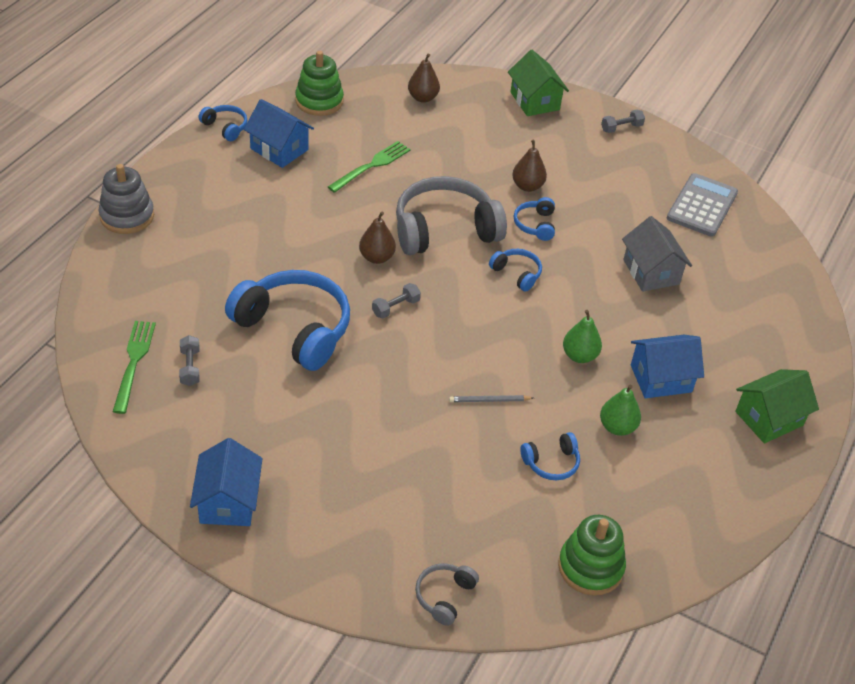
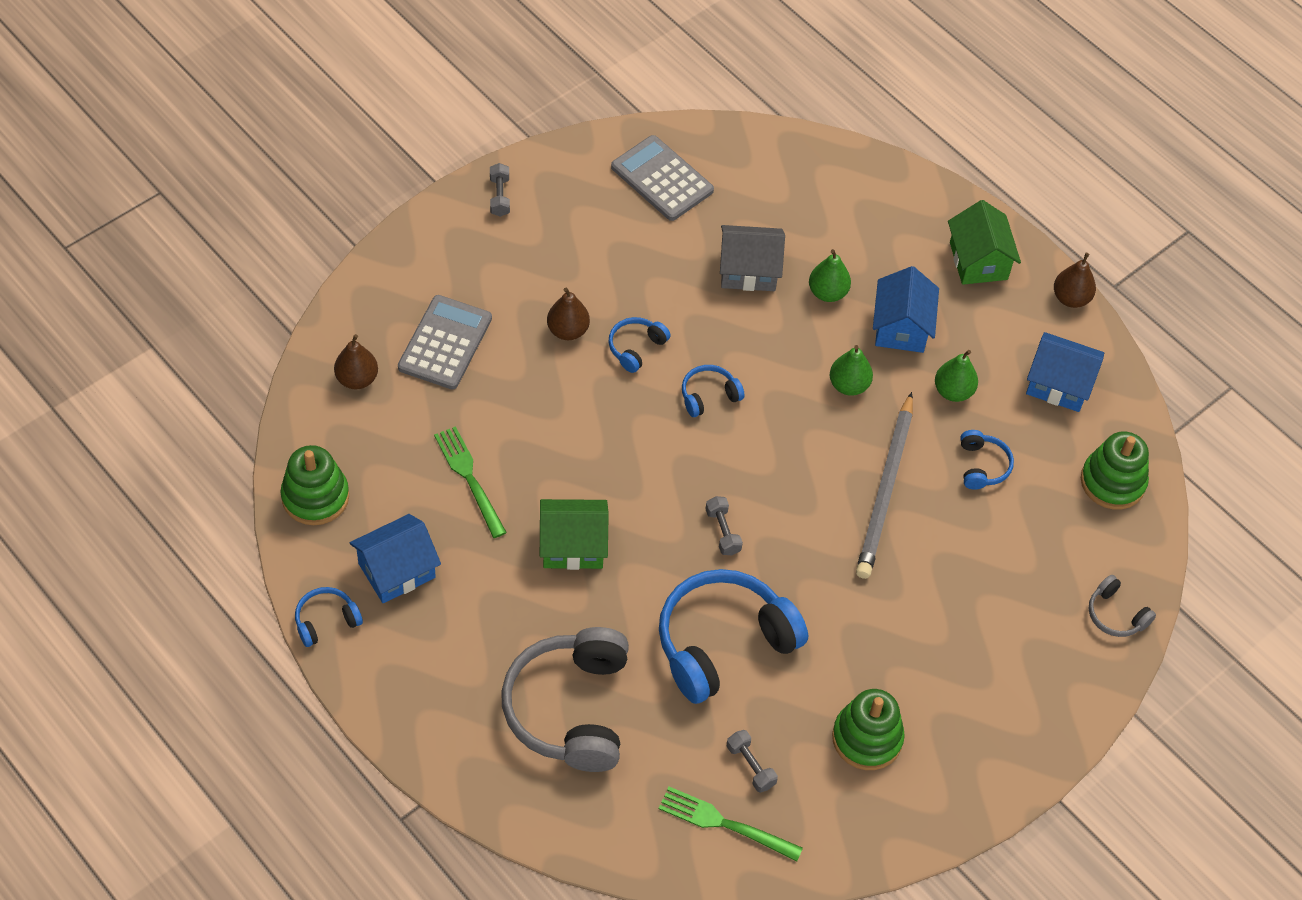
camera: 70 degrees left, 10 degrees up
grey stacking toy [98,164,154,234] -> none
grey dumbbell [179,335,200,386] -> grey dumbbell turned 45 degrees clockwise [727,730,778,793]
blue house [190,438,263,526] -> blue house moved to [1026,332,1104,412]
brown pear [359,211,396,264] -> brown pear moved to [1054,253,1096,308]
grey headphones [396,176,507,255] -> grey headphones moved to [501,627,629,772]
grey pencil [449,395,533,402] -> grey pencil [856,392,913,579], size x2.37
green house [508,50,569,116] -> green house moved to [540,499,609,570]
blue headphones [514,197,555,241] -> blue headphones turned 105 degrees clockwise [609,317,671,373]
none -> grey calculator [398,295,492,390]
none -> green pear [809,249,851,302]
none -> green stacking toy [832,689,905,770]

